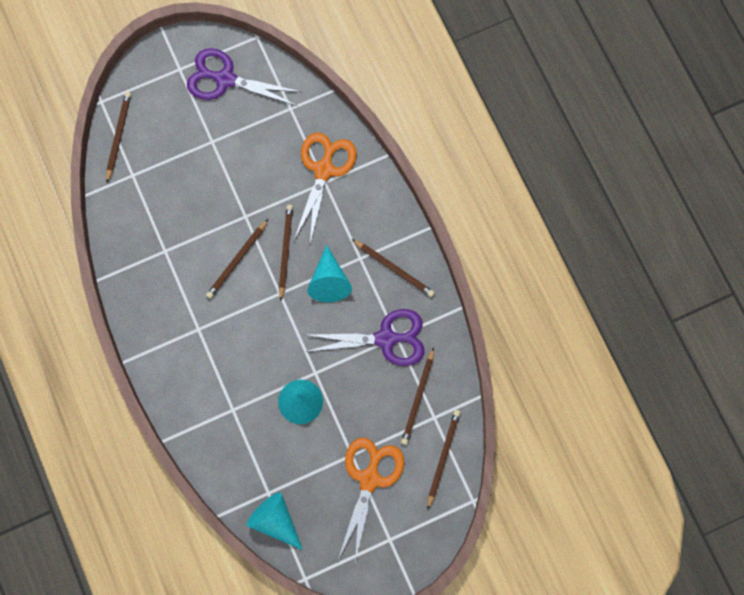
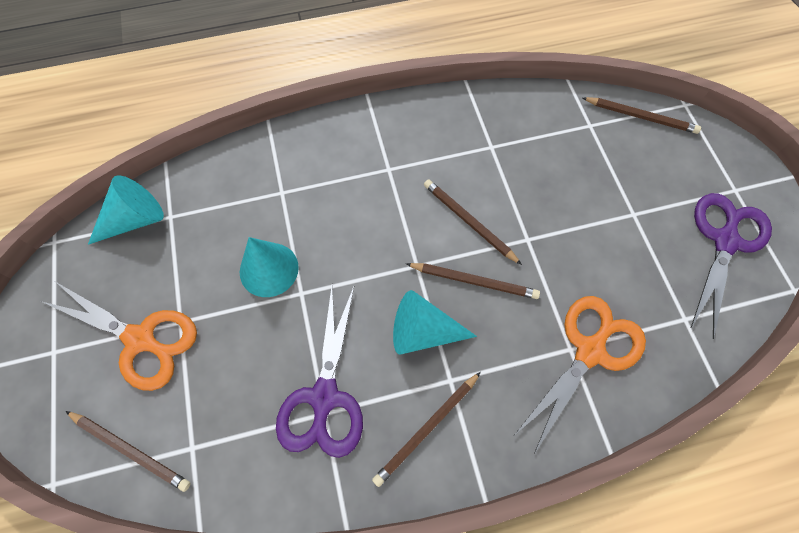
camera: 100 degrees right, 10 degrees down
orange scissors [294,132,357,243] -> orange scissors turned 75 degrees counterclockwise [515,296,646,454]
brown pencil [401,347,434,445] -> none

